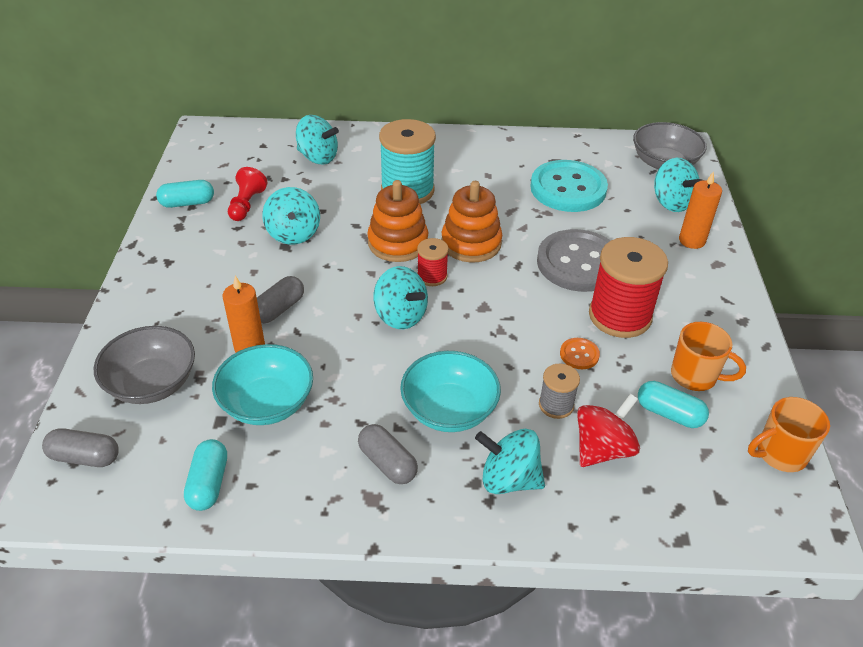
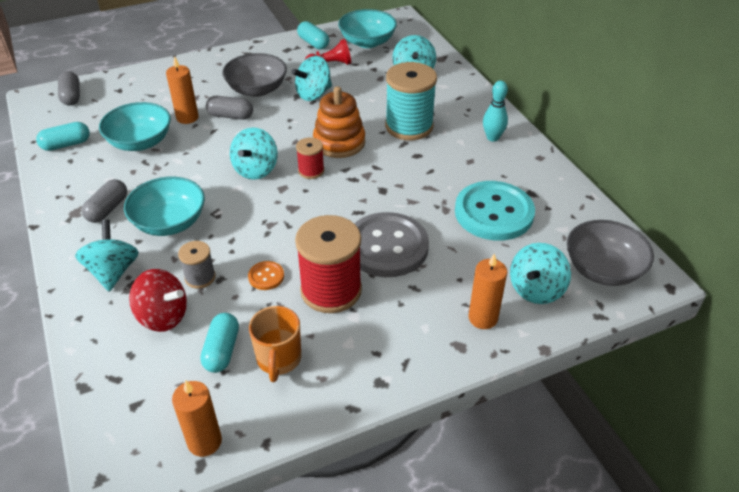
camera: 65 degrees right, 0 degrees up
grey bowl [94,326,195,404] -> grey bowl moved to [222,53,287,97]
orange stacking toy [441,181,502,263] -> none
orange mug [748,397,830,472] -> orange candle [172,380,222,457]
none -> turquoise bowl [338,9,397,48]
none -> turquoise bowling pin [483,81,508,142]

